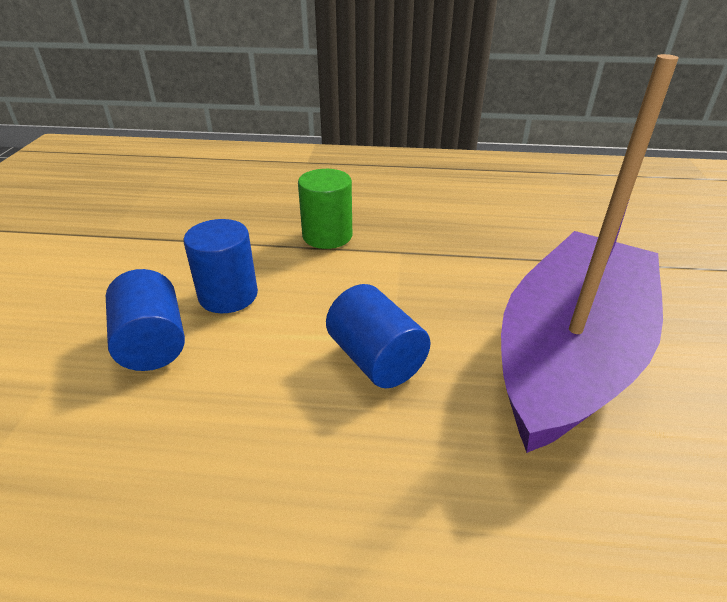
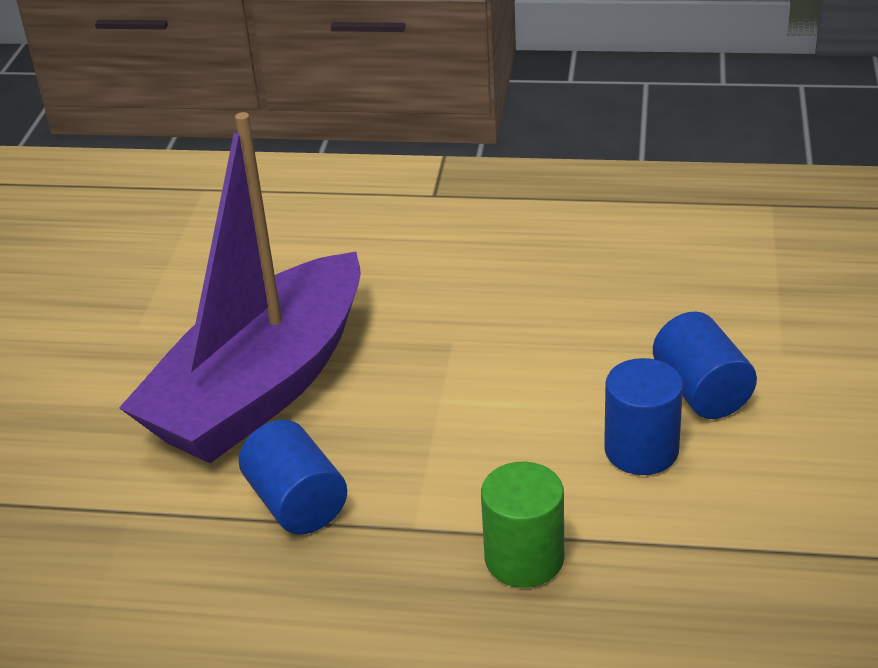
camera: 175 degrees left, 0 degrees up
blue cylinder [326,284,430,388] -> blue cylinder moved to [239,420,347,534]

